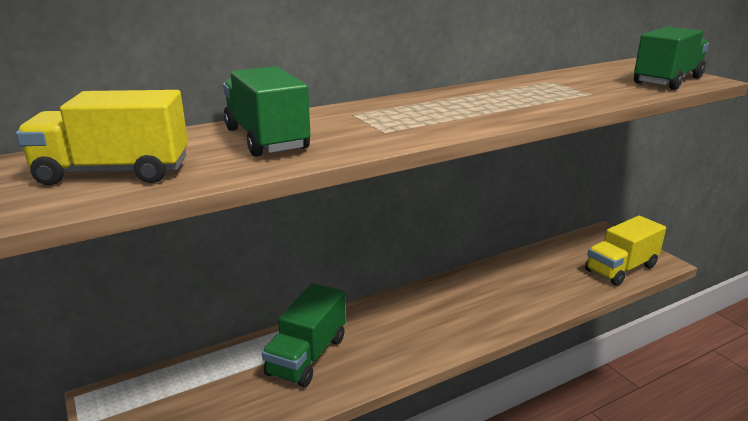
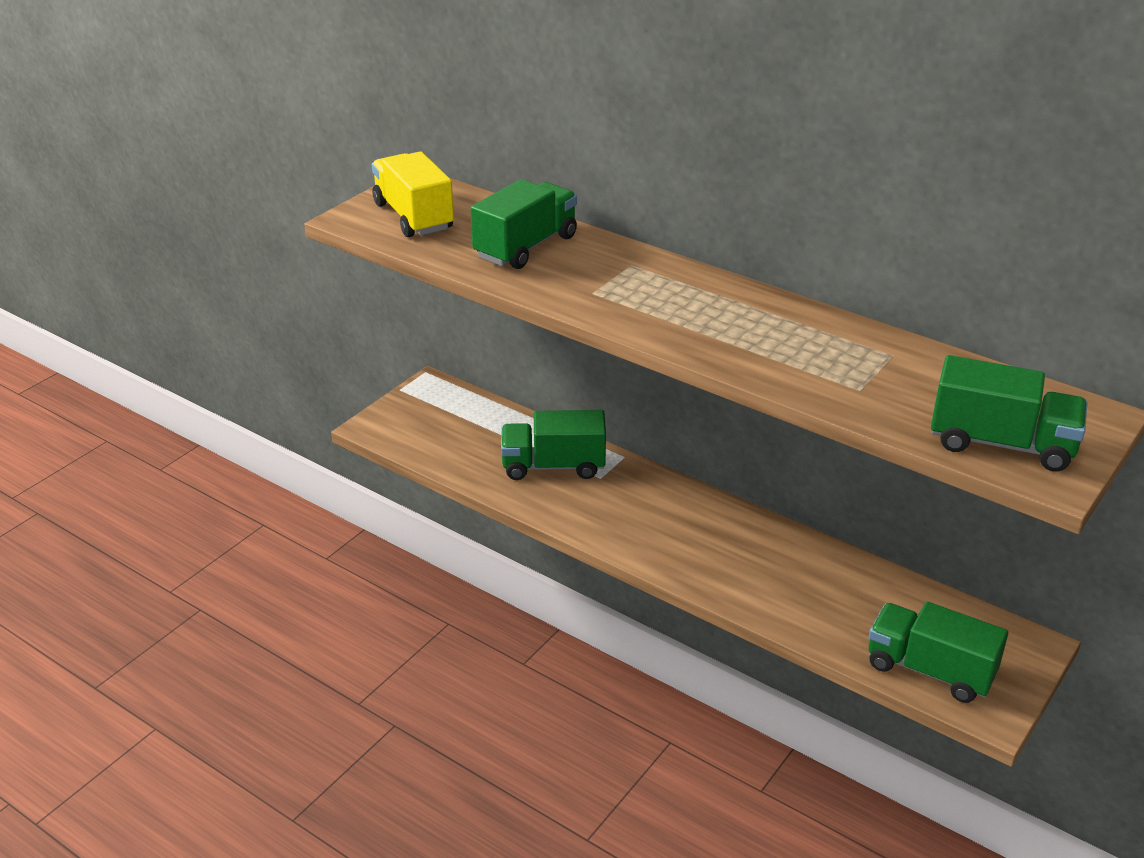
camera: 65 degrees right, 10 degrees up
yellow truck [585,216,666,286] -> green truck [869,602,1008,703]

